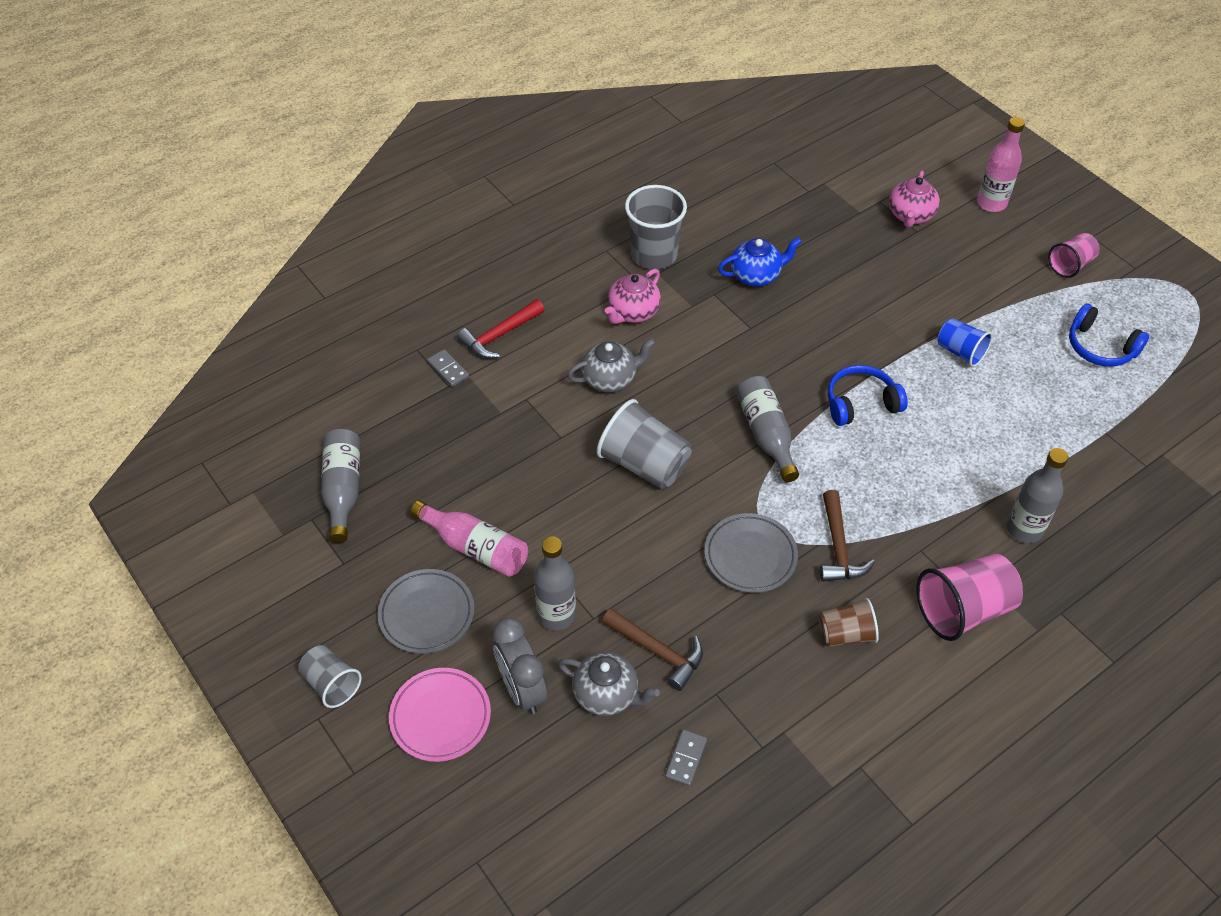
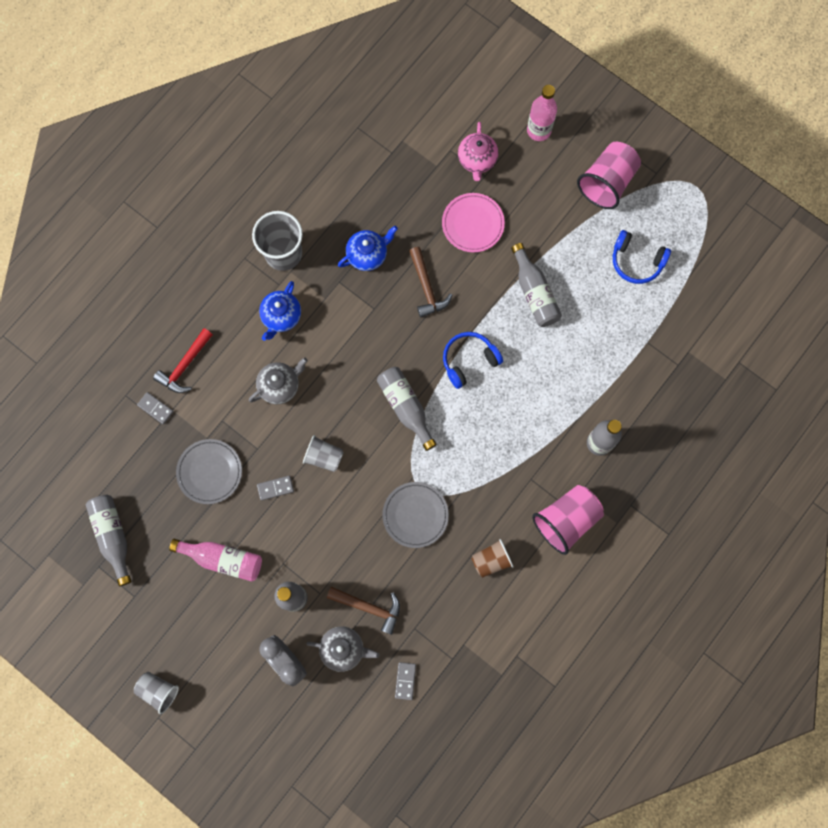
camera: 15 degrees left, 25 degrees up
grey plate [378,569,474,654] -> grey plate moved to [176,439,242,504]
pink plate [389,668,491,762] -> pink plate moved to [442,193,505,252]
grey cup [597,399,692,489] -> grey cup [303,435,344,472], size x0.60
pink teapot [605,269,661,324] -> blue teapot [259,281,301,341]
brown hammer [820,490,875,582] -> brown hammer moved to [409,247,452,317]
blue cup [937,318,993,367] -> grey bottle [511,243,562,327]
pink cup [1048,233,1100,278] -> pink cup [577,142,641,209], size x1.66
none -> grey domino [257,476,294,501]

